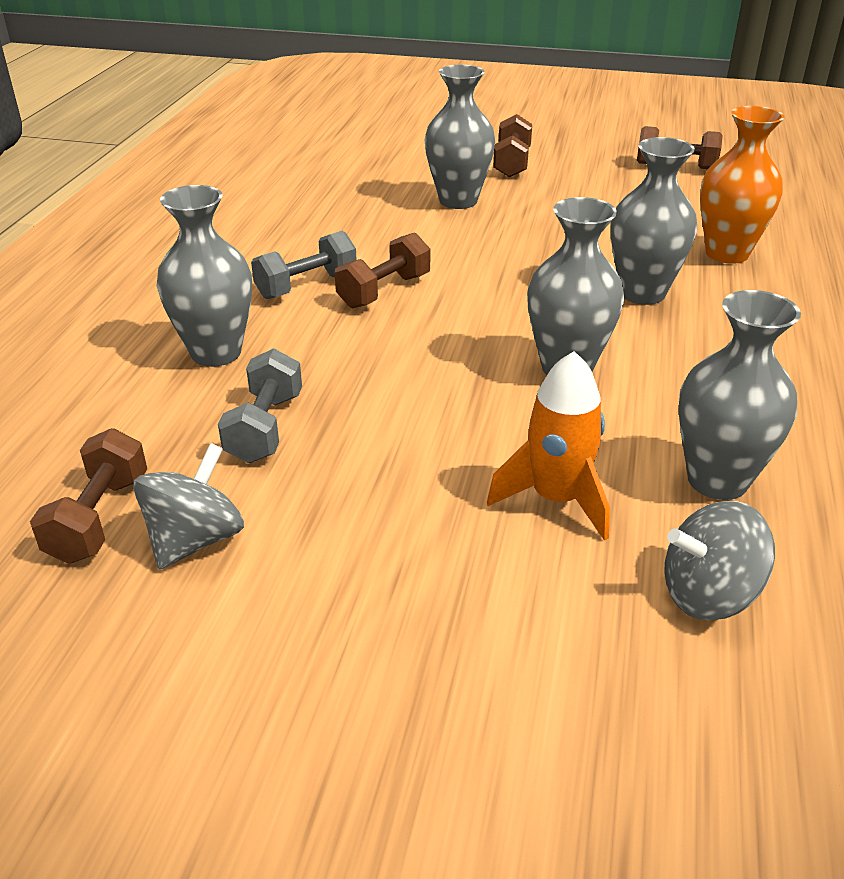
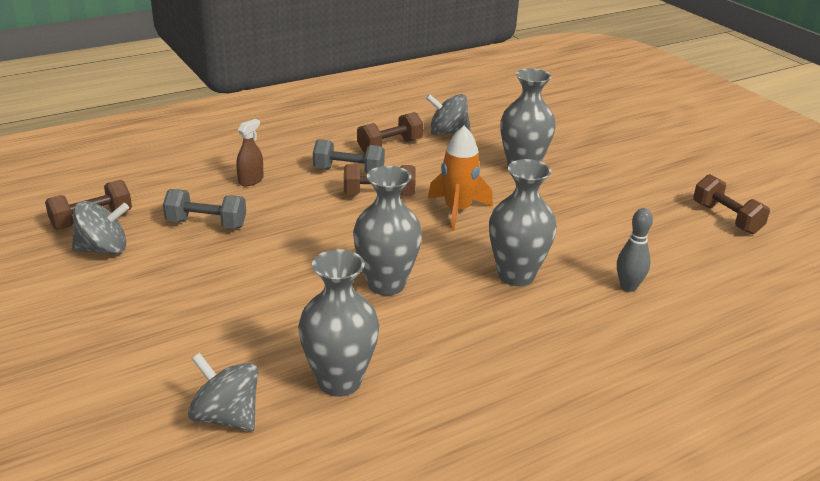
camera: 45 degrees right, 5 degrees down
grey vase [157,185,252,367] -> brown spray bottle [236,119,264,186]
grey dumbbell [218,348,302,463] -> grey dumbbell turned 45 degrees clockwise [163,189,246,229]
orange rocket [487,351,610,541] -> orange rocket moved to [428,126,493,231]
brown dumbbell [493,114,532,177] -> brown dumbbell moved to [357,112,423,153]
orange vase [700,106,784,264] -> grey bowling pin [617,208,653,292]
none -> grey spinning top [426,94,471,135]

